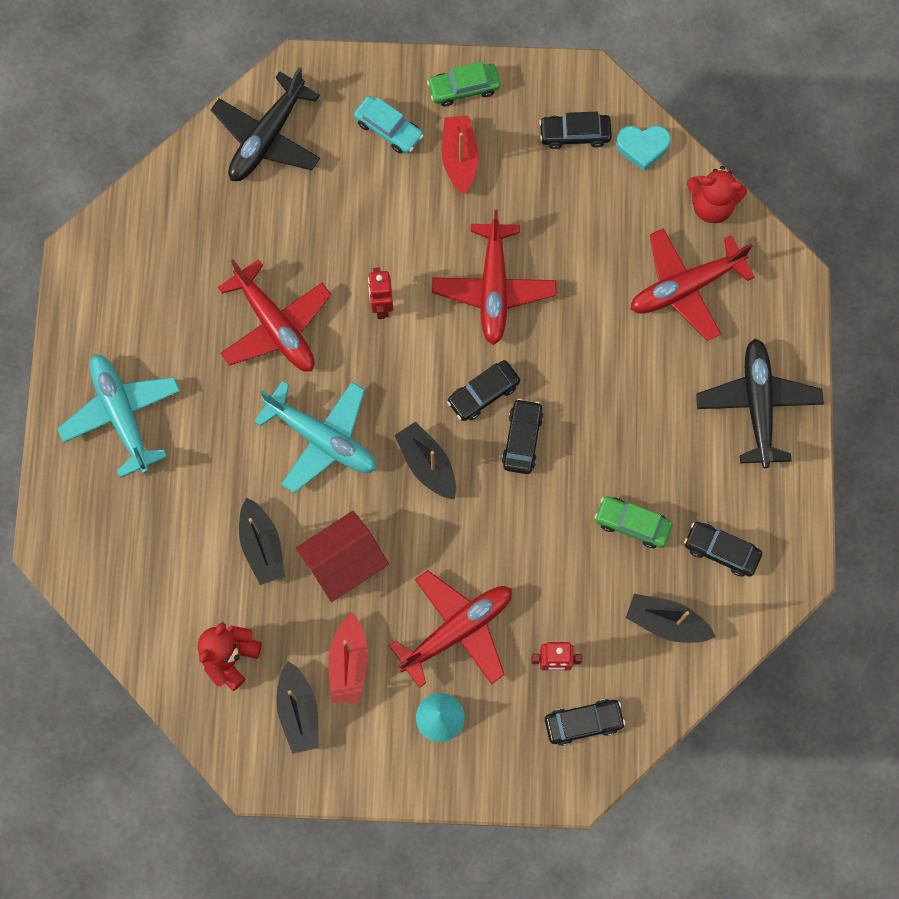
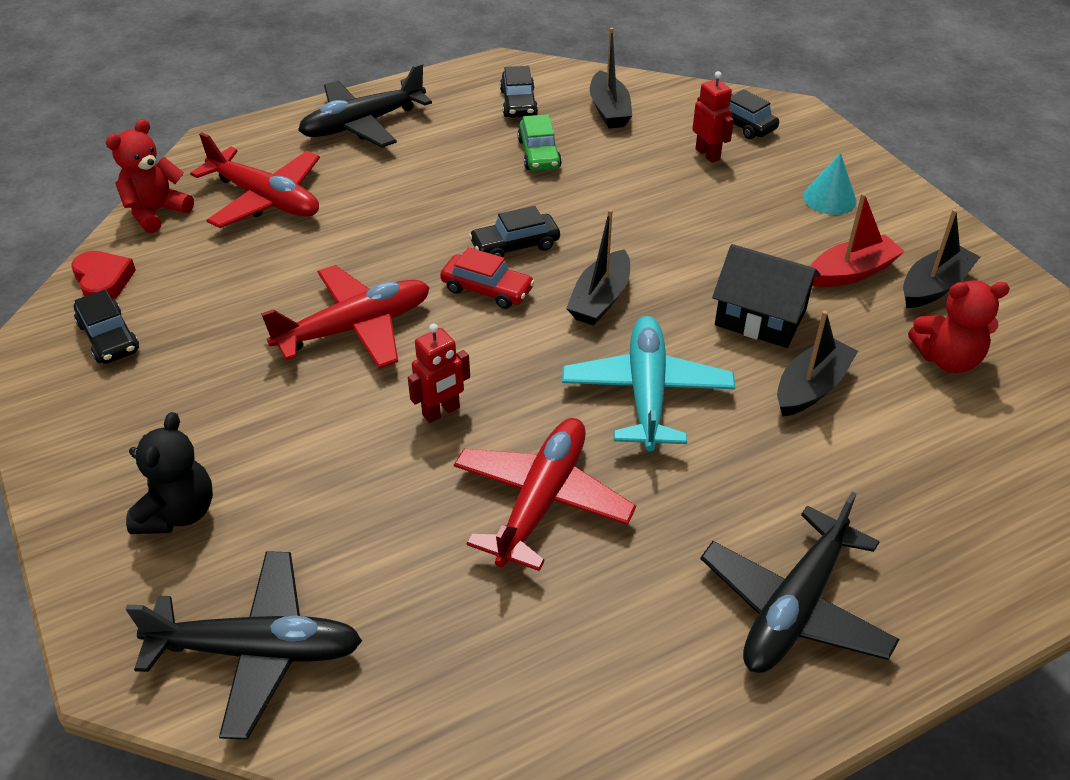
camera: 120 degrees left, 30 degrees down
turquoise plane [57,355,180,478] -> black plane [700,492,900,673]
red house [296,511,389,602] -> black house [712,244,821,348]
turquoise car [354,96,424,154] -> black teddy bear [126,412,213,534]
red plane [389,570,512,688] -> none
green car [427,62,500,107] -> none
red boat [442,116,478,195] -> none
black car [447,360,520,421] -> red car [440,247,535,309]
turquoise heart [616,126,671,171] -> red heart [71,251,136,300]
red teddy bear [687,166,747,223] -> red teddy bear turned 120 degrees counterclockwise [106,119,194,233]

